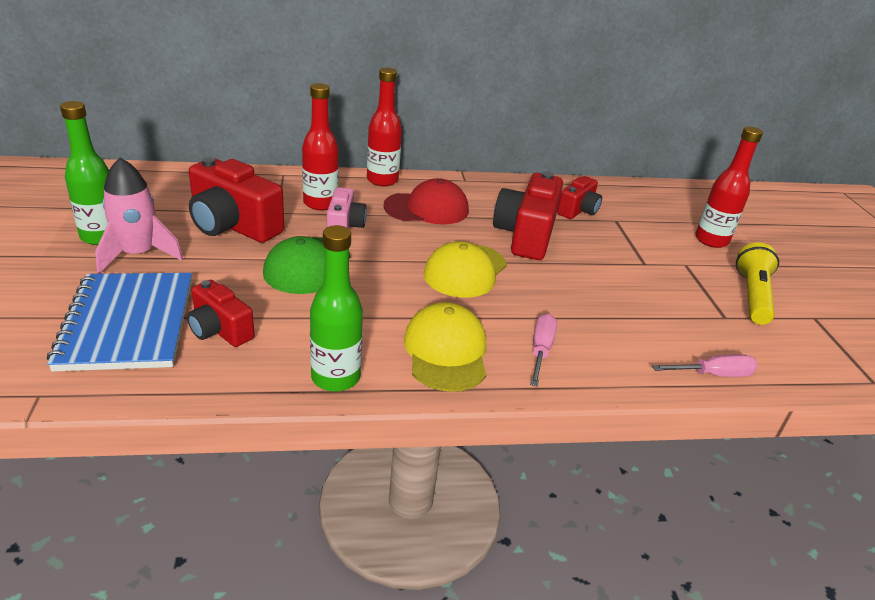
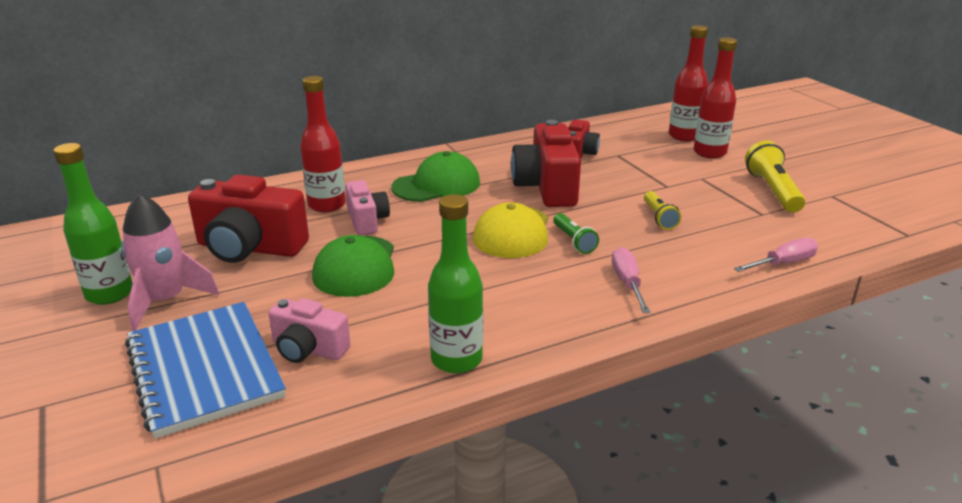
camera: 15 degrees left, 5 degrees down
red camera [187,280,255,347] -> pink camera [268,298,350,363]
red bottle [367,68,402,186] -> red bottle moved to [669,25,708,141]
red cap [384,178,469,224] -> green cap [391,151,480,202]
yellow cap [404,303,486,392] -> none
none -> green flashlight [553,213,599,254]
none -> yellow flashlight [644,191,681,230]

